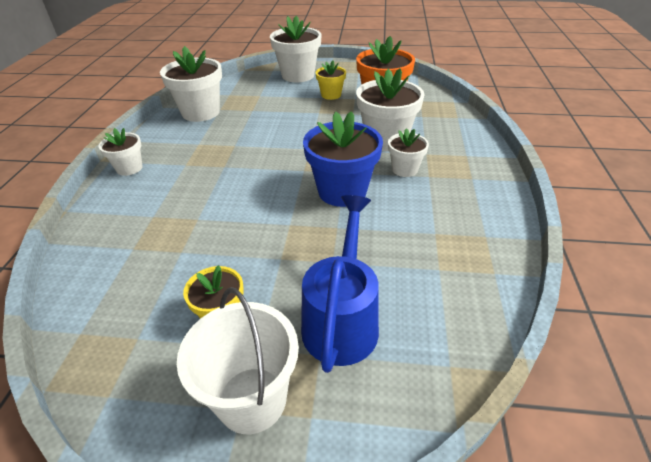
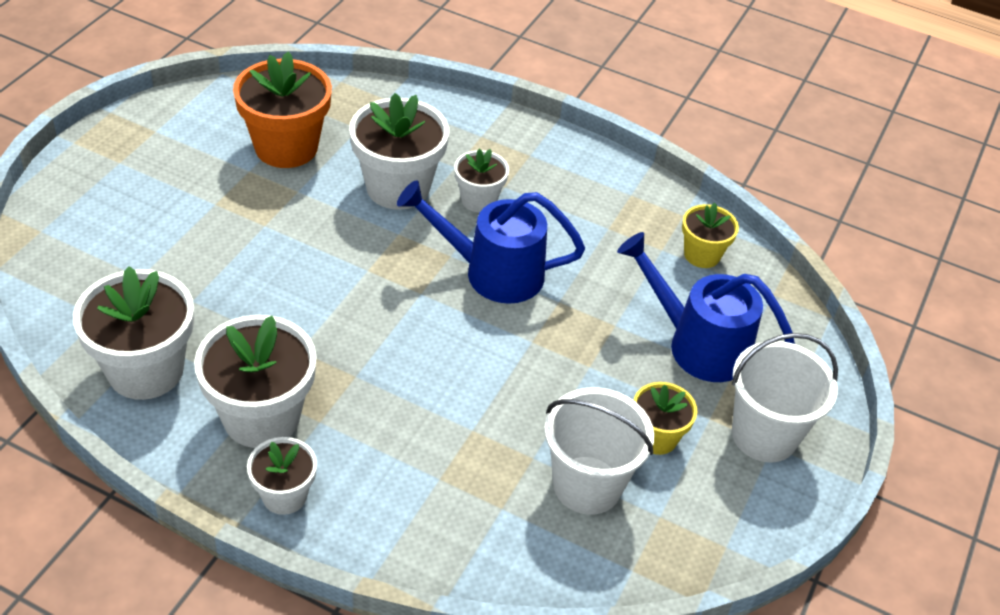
camera: 75 degrees left, 5 degrees up
white flower pot [270,16,322,82] -> white flower pot moved to [194,315,317,448]
blue flower pot [303,111,383,207] -> blue watering can [397,180,585,304]
yellow flower pot [316,60,346,100] -> yellow flower pot moved to [682,203,739,268]
none -> white bucket [544,388,654,515]

